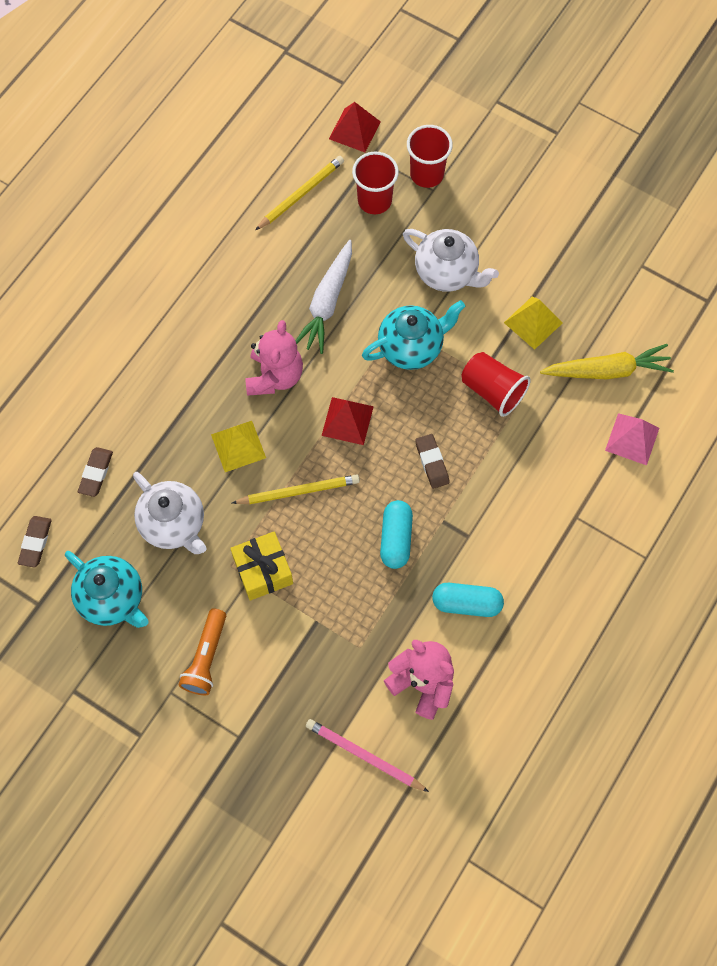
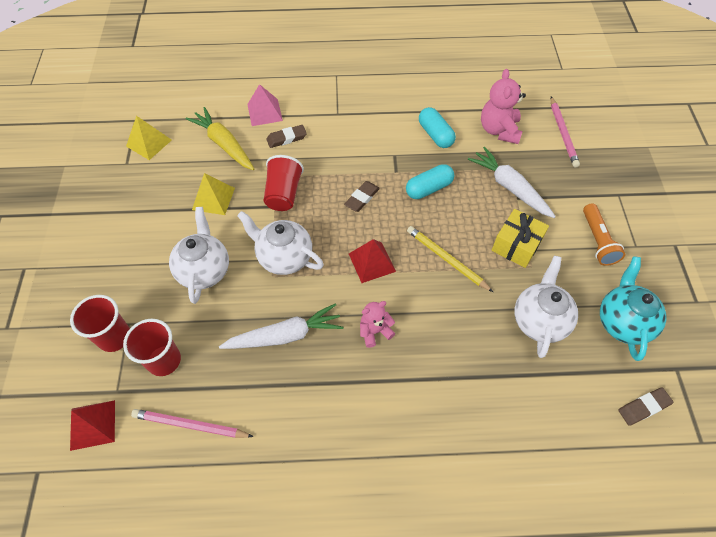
camera: 125 degrees left, 10 degrees down
brown eraser [78,447,113,497] -> brown eraser moved to [266,125,307,148]
orange flashlight [178,608,226,695] -> orange flashlight turned 105 degrees clockwise [583,203,625,266]
yellow pyramid [211,421,266,472] -> yellow pyramid moved to [126,116,172,160]
pink teddy bear [245,320,303,396] -> pink teddy bear [360,301,395,348], size x0.61
yellow pencil [255,156,344,230] -> pink pencil [131,409,254,438]
turquoise teapot [362,300,465,370] -> white teapot [237,211,324,275]
none -> white carrot [468,147,556,218]

